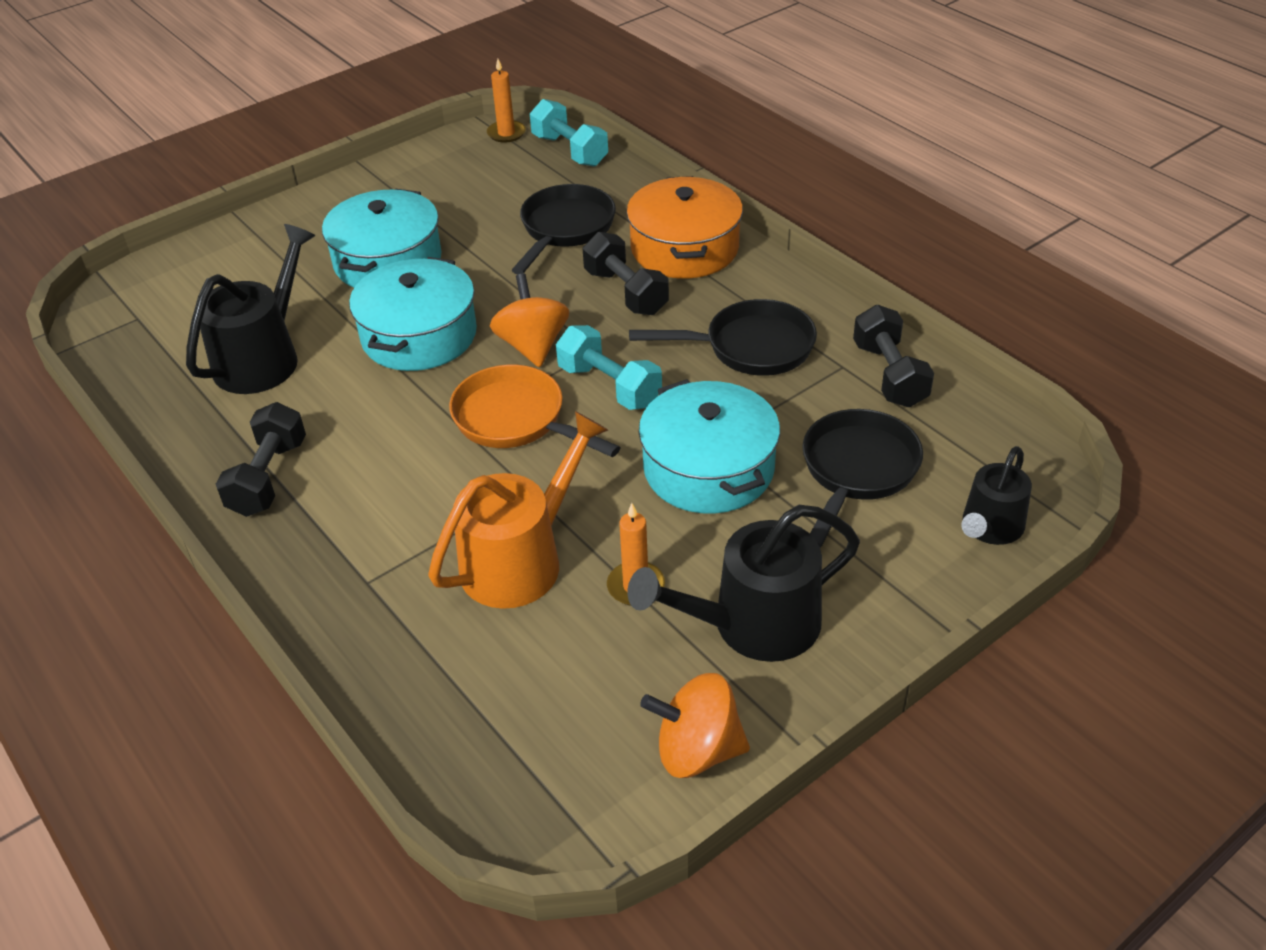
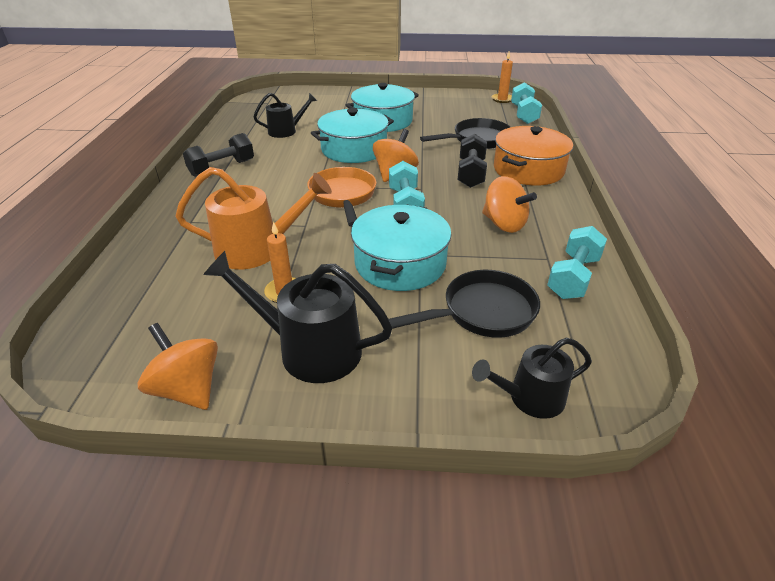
camera: 40 degrees right, 5 degrees down
black watering can [186,224,315,394] -> black watering can [253,93,317,138], size x0.62
black pan [629,299,817,376] -> orange spinning top [482,176,537,233]
black dumbbell [853,305,934,407] -> turquoise dumbbell [547,226,607,299]

